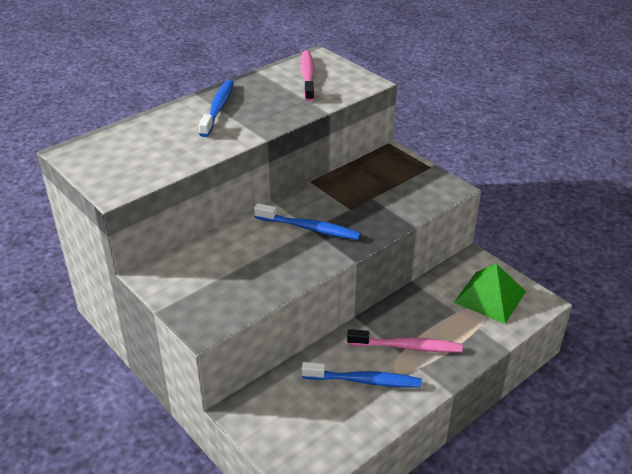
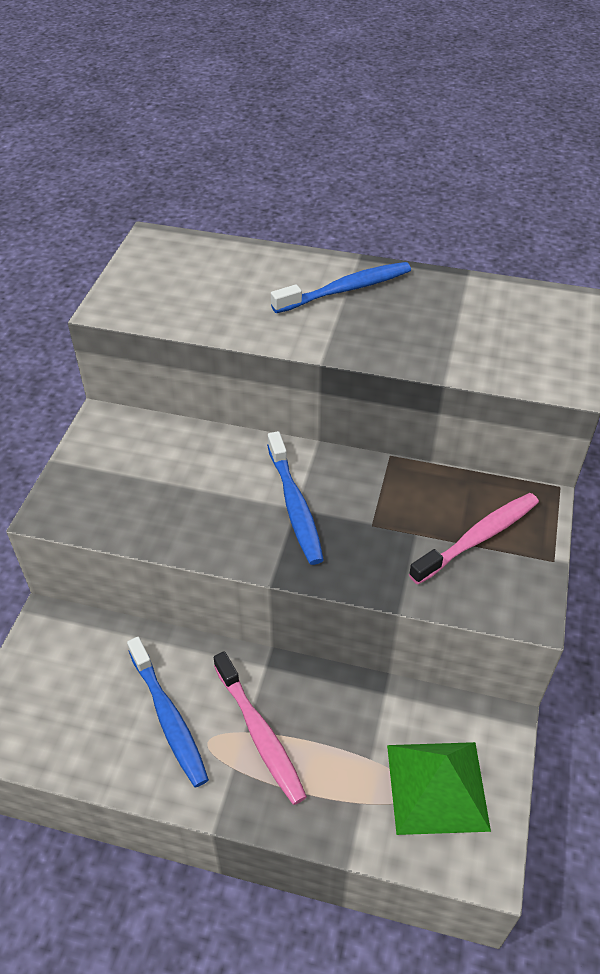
camera: 55 degrees right, 10 degrees up
pink toothbrush [300,51,315,102] -> pink toothbrush moved to [409,493,539,584]

